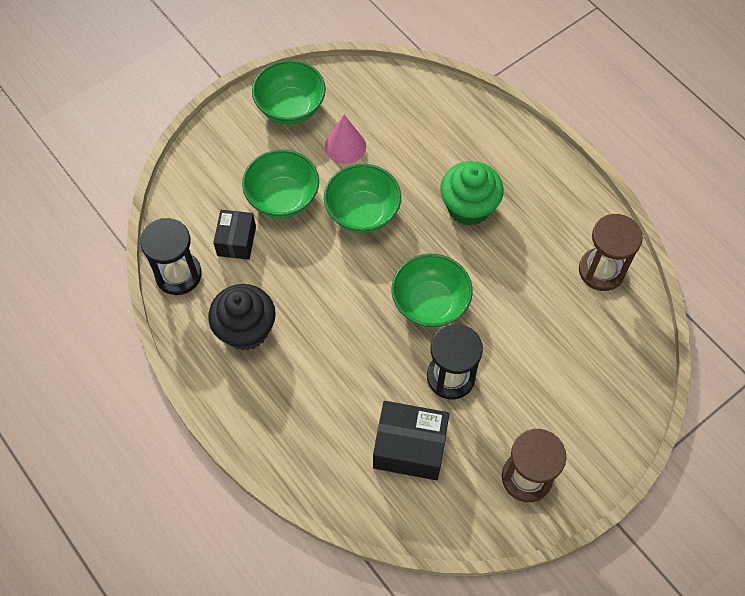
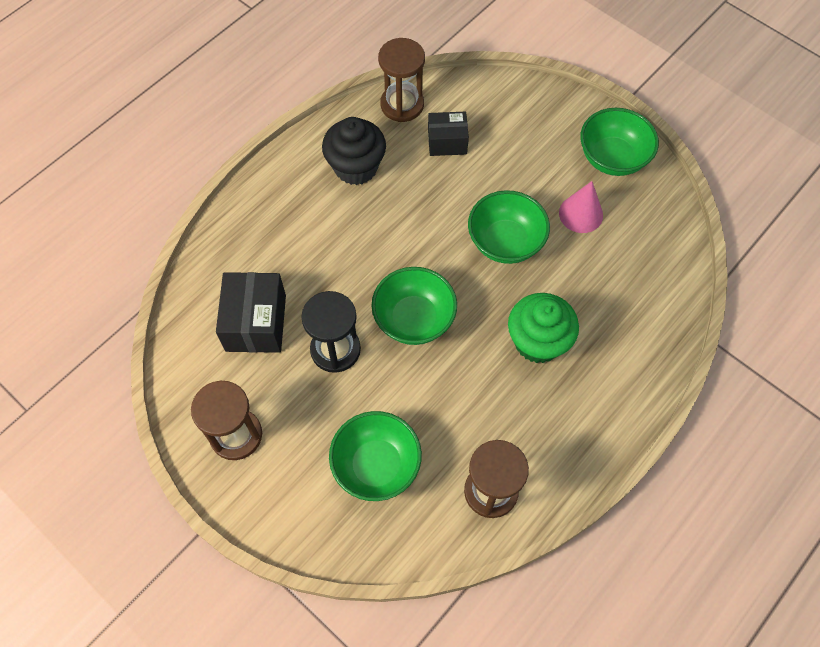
camera: 80 degrees right, 0 degrees up
black hourglass [140,218,202,295] -> brown hourglass [378,38,425,122]
green bowl [242,150,319,218] -> green bowl moved to [329,411,422,501]

